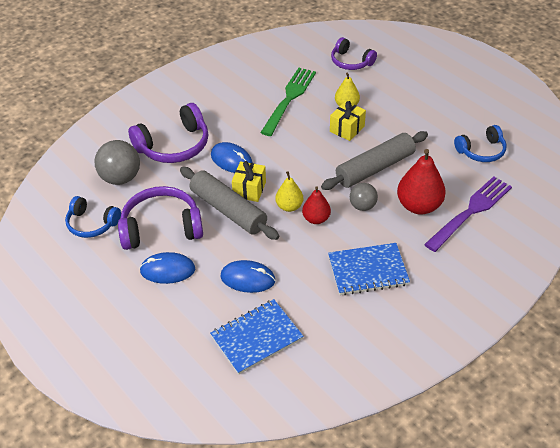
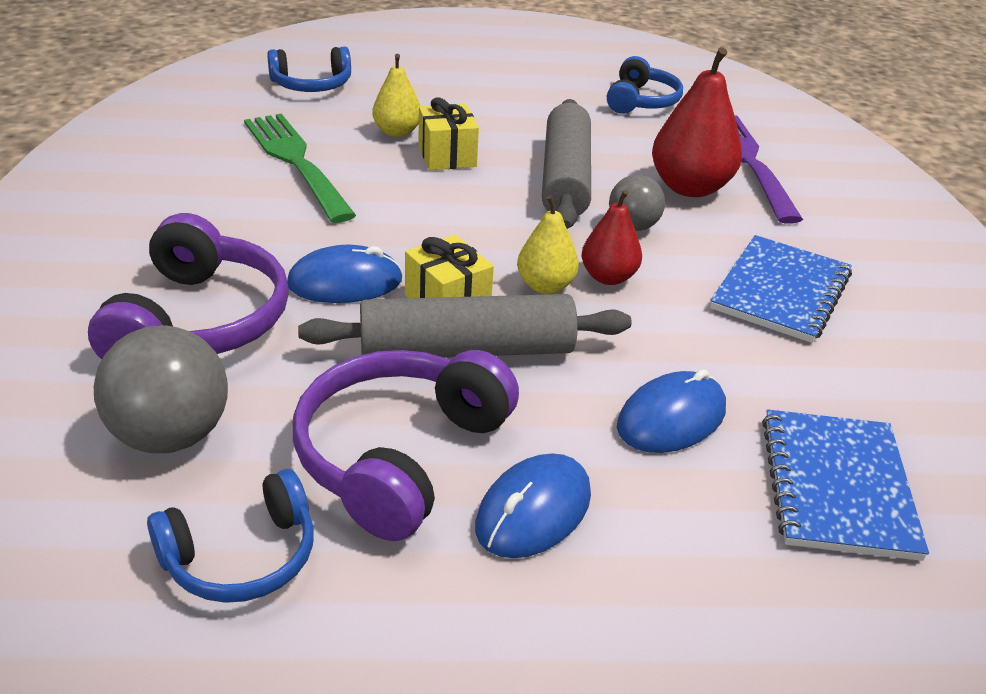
camera: 55 degrees left, 10 degrees down
purple headphones [331,37,377,70] -> blue headphones [267,47,351,92]

